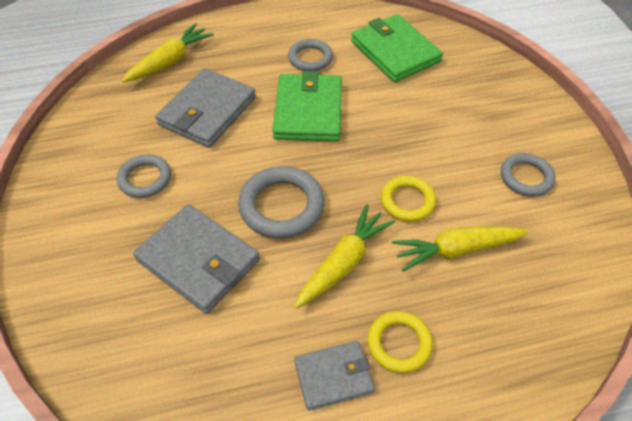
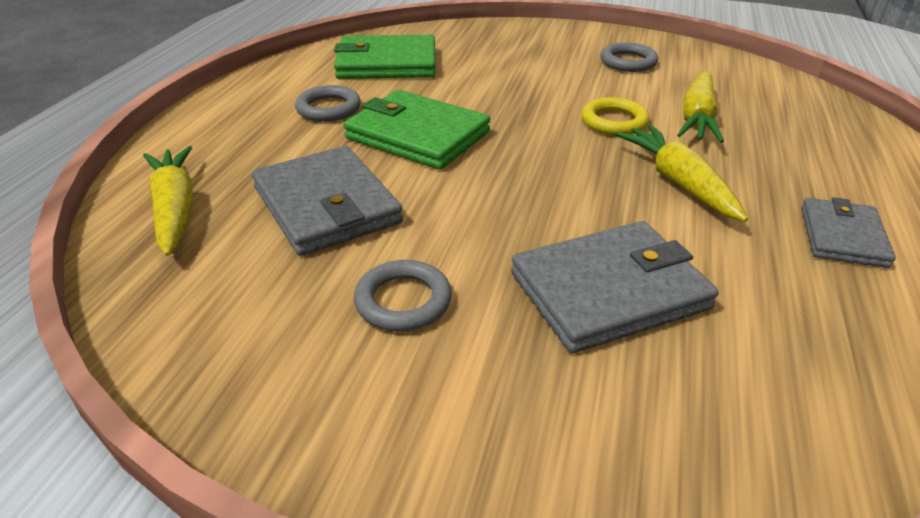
camera: 60 degrees left, 15 degrees down
grey ring [238,166,325,239] -> none
yellow ring [367,311,433,373] -> none

